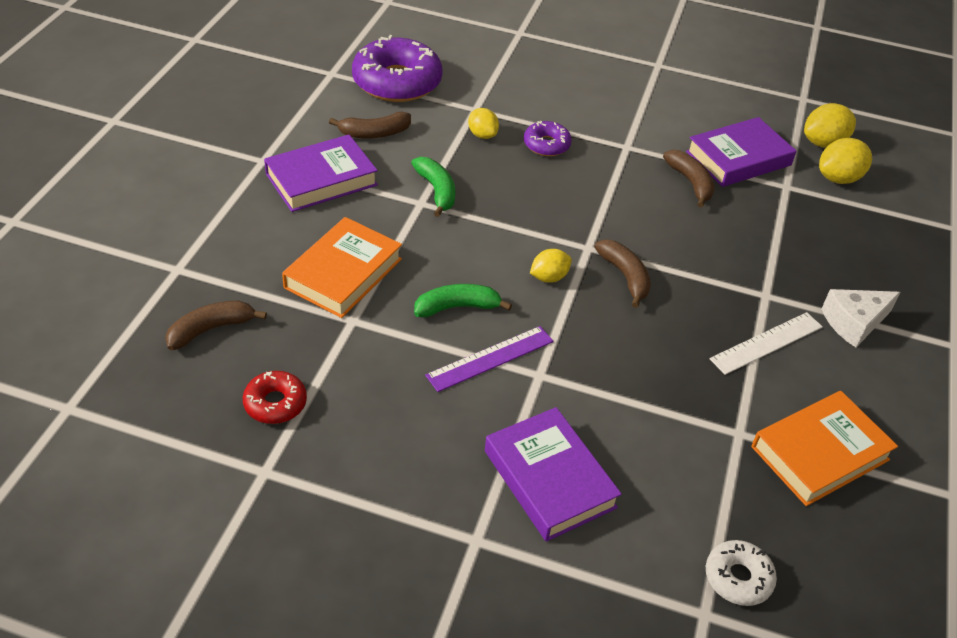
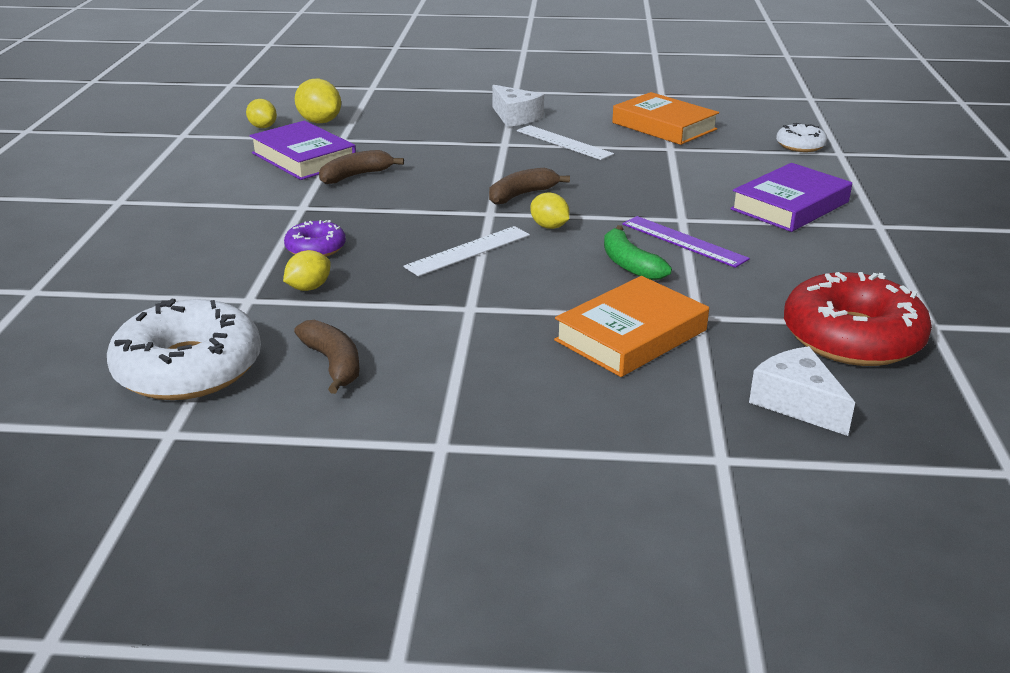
camera: 100 degrees left, 15 degrees down
brown banana [165,300,267,350] -> white cheese [749,346,855,436]
red donut [243,371,307,424] -> red donut [784,272,932,366], size x1.98
purple book [264,135,378,212] -> none
orange book [282,217,402,318] -> orange book turned 60 degrees counterclockwise [554,276,709,377]
purple donut [352,35,443,102] -> white donut [107,299,261,400]
green banana [411,157,455,217] -> none
yellow lemon [804,103,856,148] -> yellow lemon [246,99,277,128], size x0.65
none -> white ruler [404,226,530,276]

